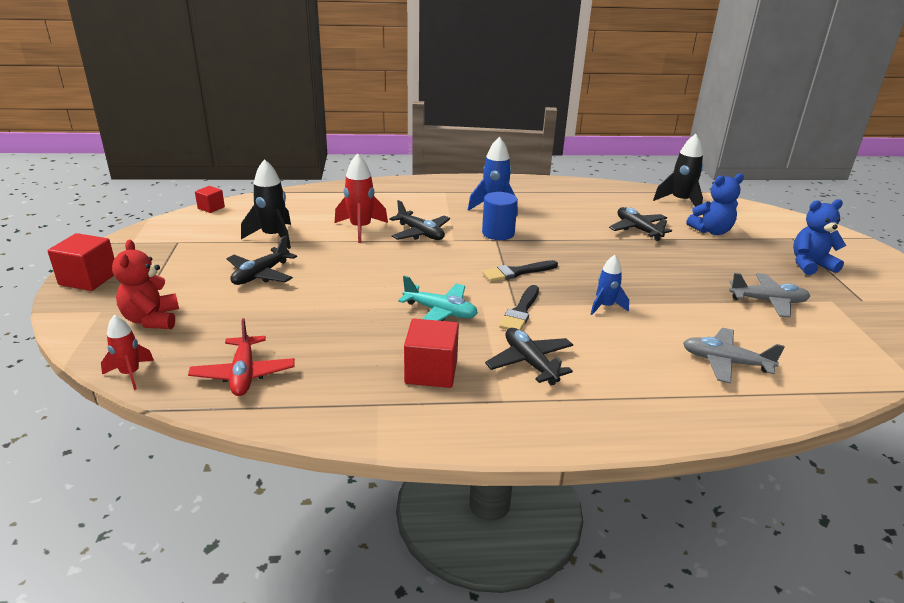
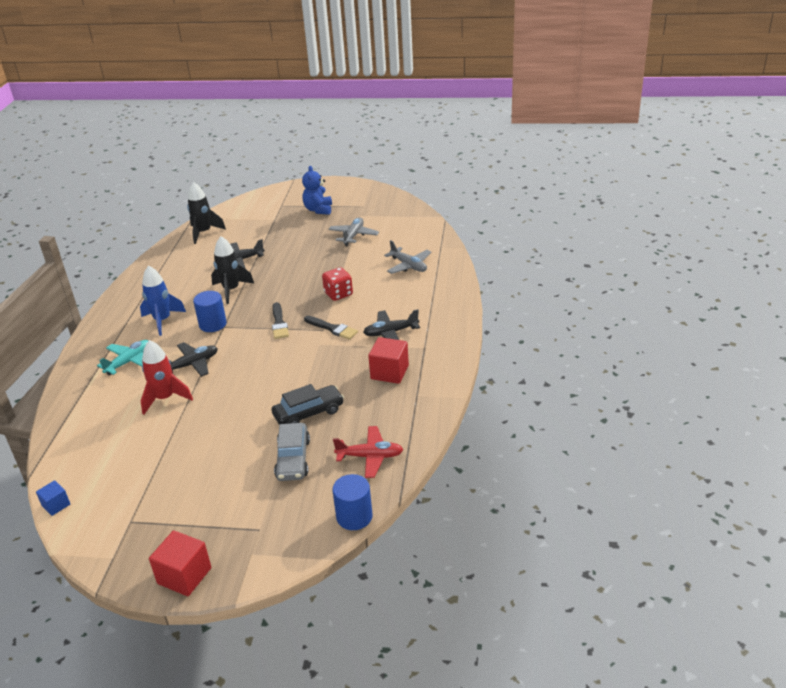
camera: 75 degrees left, 5 degrees up
red rocket [101,315,154,390] -> blue cylinder [332,474,372,530]
red teddy bear [112,240,179,329] -> none
red cube [195,186,225,213] -> blue cube [36,480,70,516]
black plane [227,235,297,285] -> none
black rocket [241,159,291,249] -> black rocket moved to [211,236,254,304]
turquoise plane [398,276,478,321] -> turquoise plane moved to [97,340,148,376]
blue rocket [591,255,629,315] -> red dice [322,267,353,301]
grey plane [683,328,785,384] -> grey plane turned 75 degrees counterclockwise [384,240,432,274]
blue teddy bear [687,174,744,235] -> none
none -> black car [271,384,344,425]
none -> grey car [274,423,310,481]

